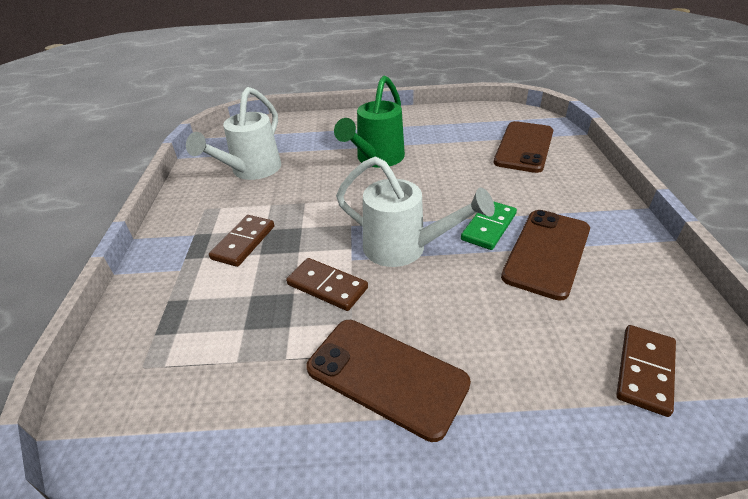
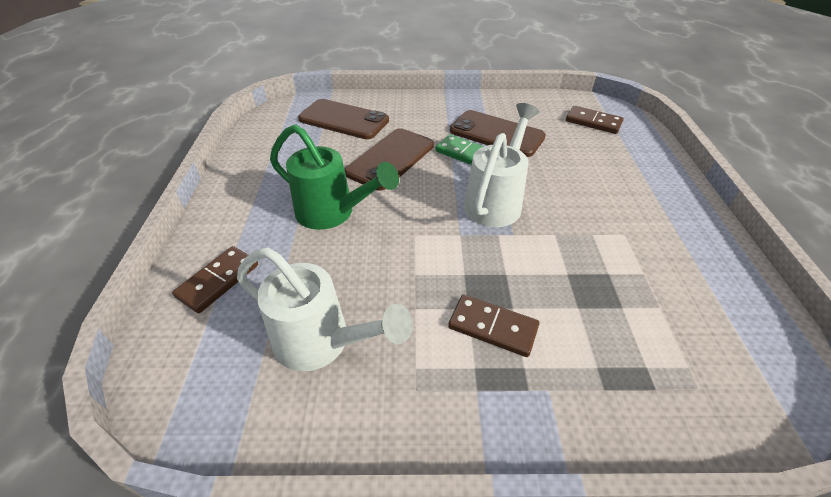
camera: 90 degrees left, 5 degrees up
brown domino [286,258,368,311] -> brown domino moved to [172,246,258,313]
brown phone [306,320,471,442] -> brown phone moved to [344,128,434,191]

